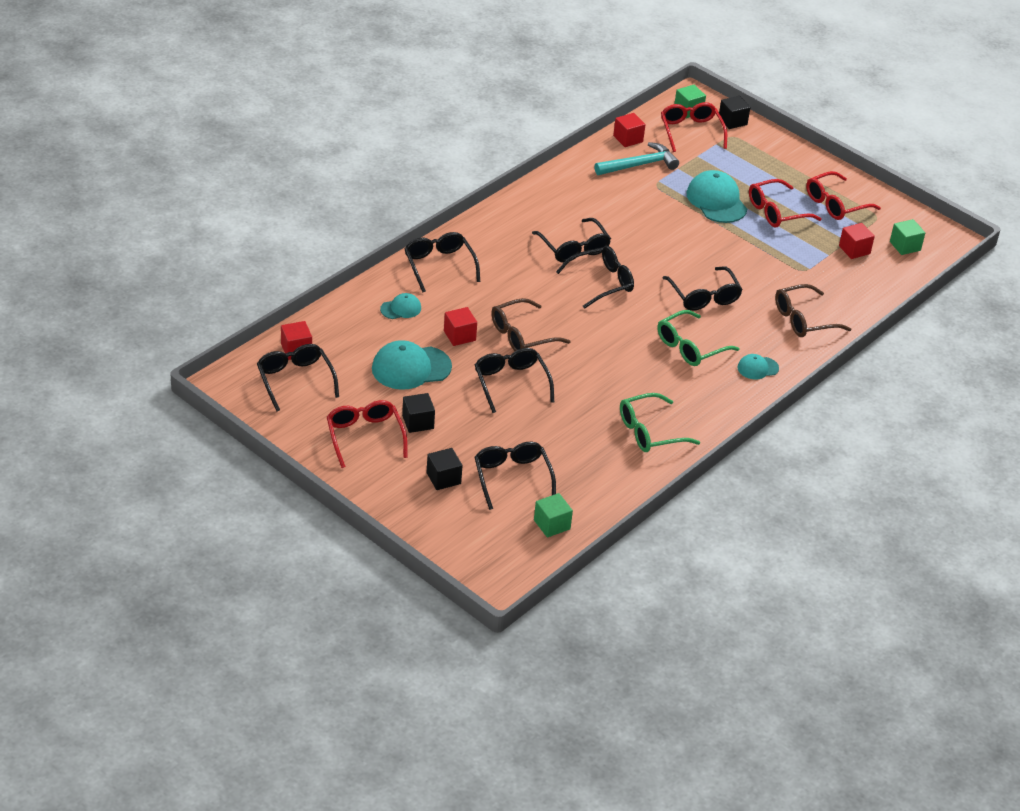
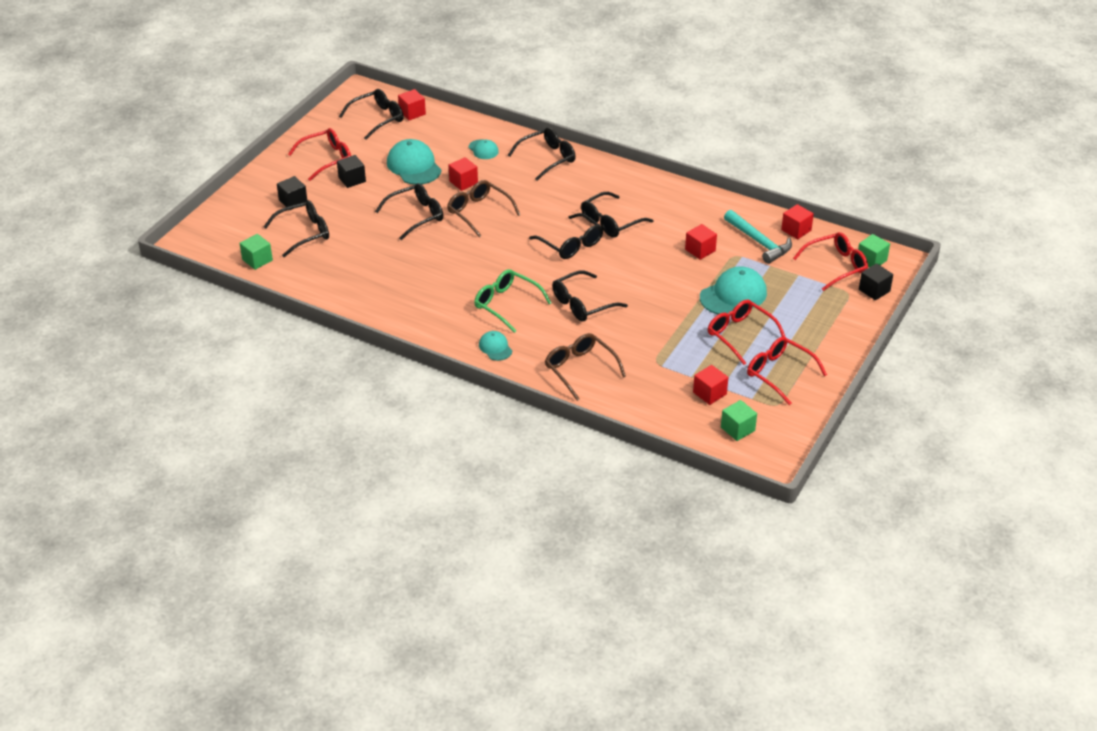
camera: 80 degrees right, 0 degrees up
green glasses [620,393,700,452] -> none
none -> red cube [685,224,717,260]

